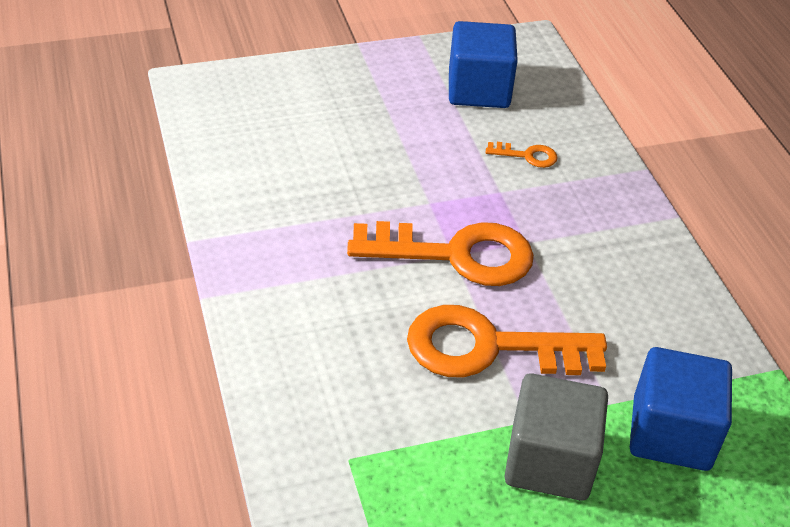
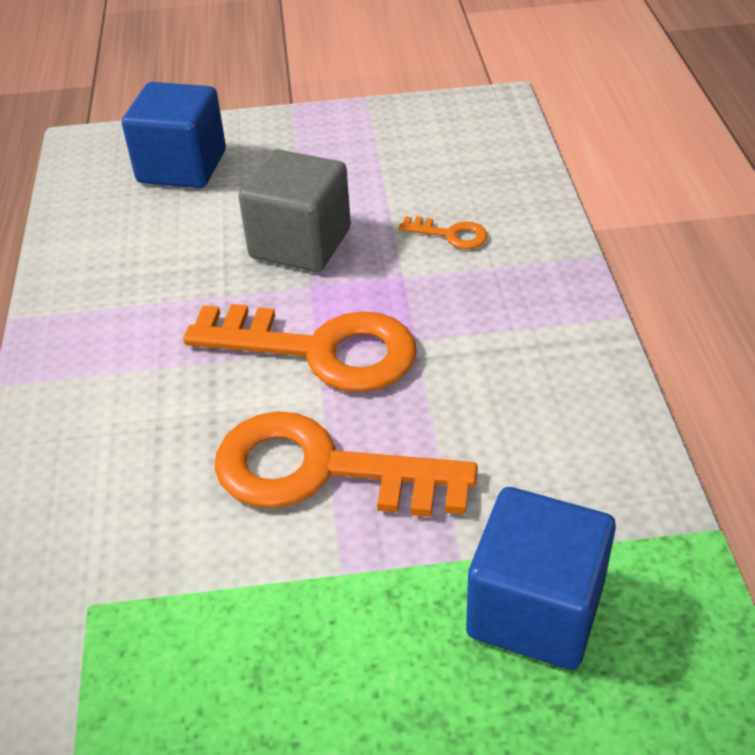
camera: 15 degrees right, 0 degrees up
blue cube [449,21,518,108] -> blue cube moved to [122,82,226,188]
grey cube [504,373,608,501] -> grey cube moved to [239,149,351,272]

